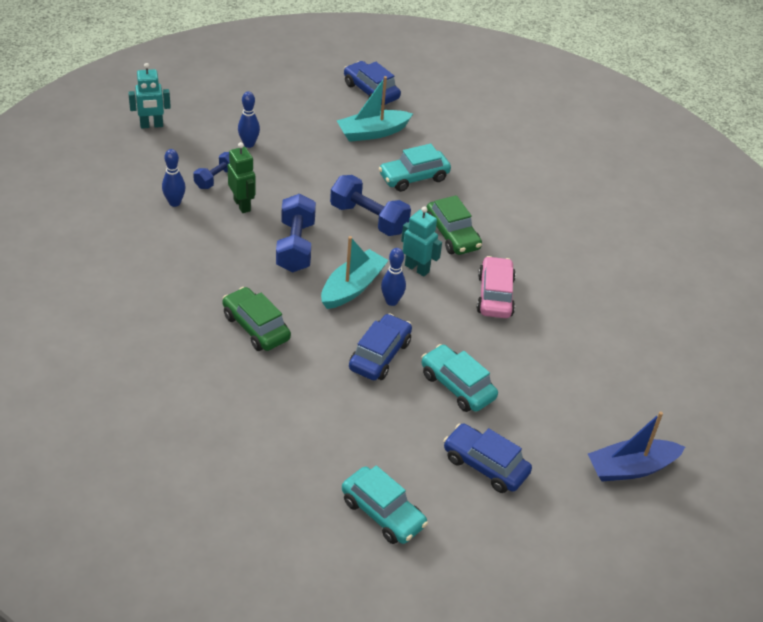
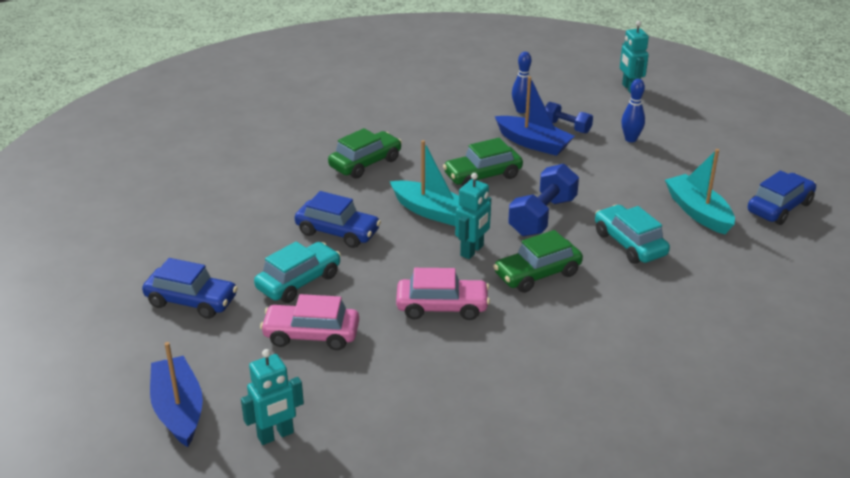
camera: 90 degrees right, 10 degrees down
green robot [228,142,256,213] -> blue boat [495,76,575,156]
blue dumbbell [276,194,316,273] -> green car [443,138,523,186]
turquoise car [342,465,428,544] -> none
blue bowling pin [381,248,406,306] -> none
blue car [443,423,532,493] -> blue car turned 75 degrees clockwise [142,258,238,319]
none -> turquoise robot [241,349,304,445]
none -> pink car [260,294,359,350]

